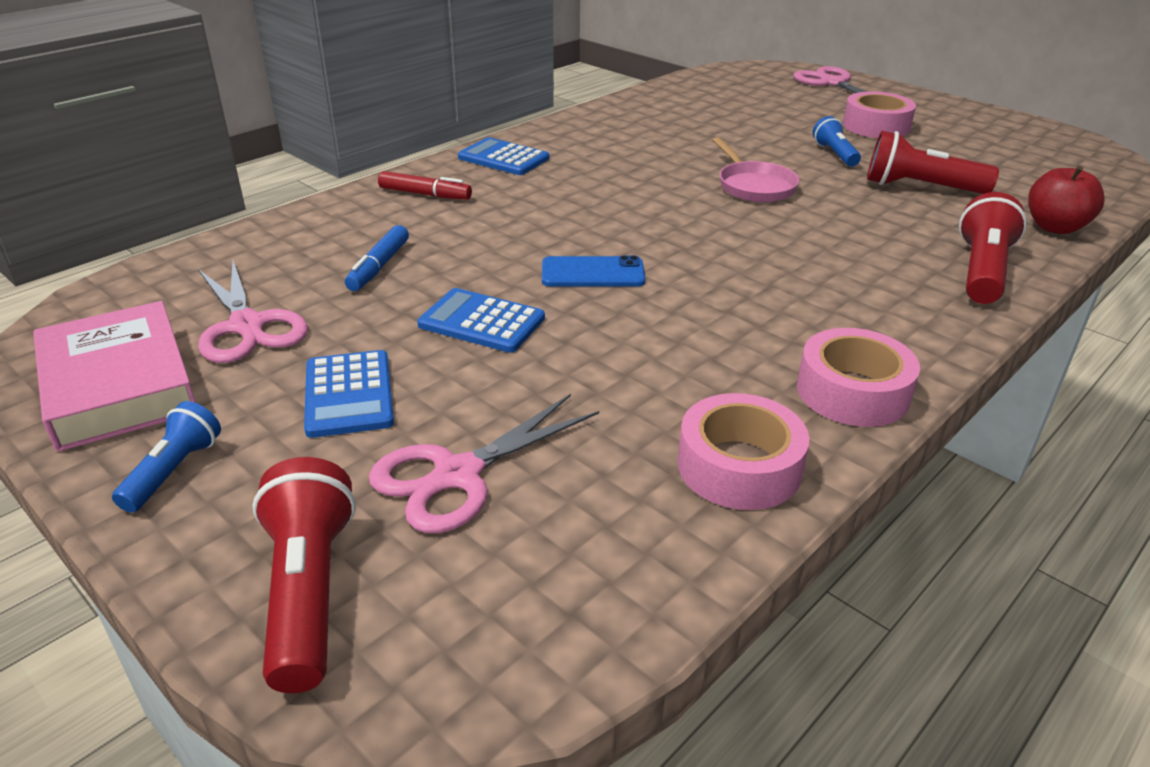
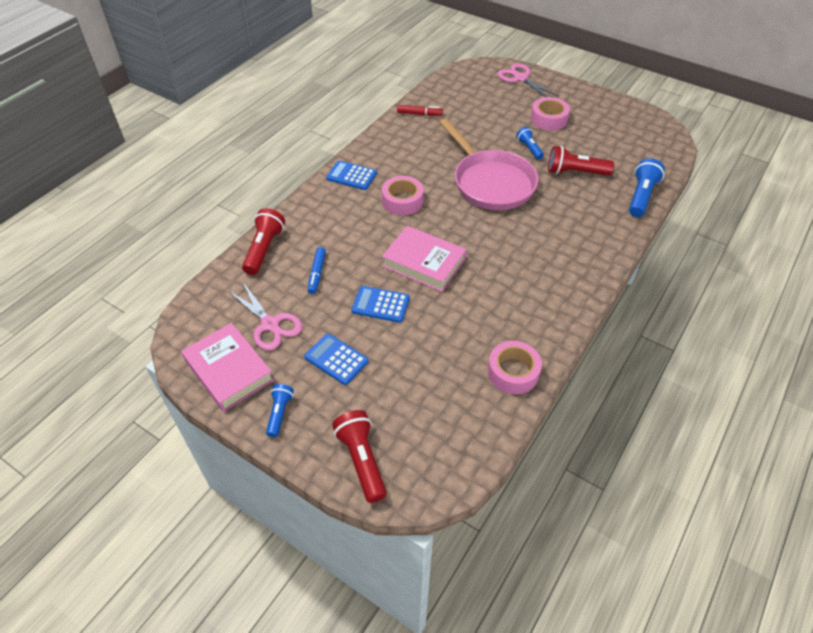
camera: 10 degrees left, 15 degrees up
blue calculator [304,350,394,438] -> blue calculator turned 150 degrees clockwise [304,333,369,385]
pink scissors [369,394,599,533] -> none
red marker [378,171,472,200] -> red marker moved to [397,105,443,116]
blue phone [542,255,645,287] -> pink book [382,226,466,292]
pink pan [712,137,800,202] -> pink pan [439,119,538,210], size x1.97
pink tape [797,328,920,427] -> pink tape moved to [382,176,424,215]
red flashlight [959,192,1027,304] -> red flashlight moved to [242,208,285,275]
red apple [1028,166,1105,234] -> blue flashlight [629,158,665,217]

